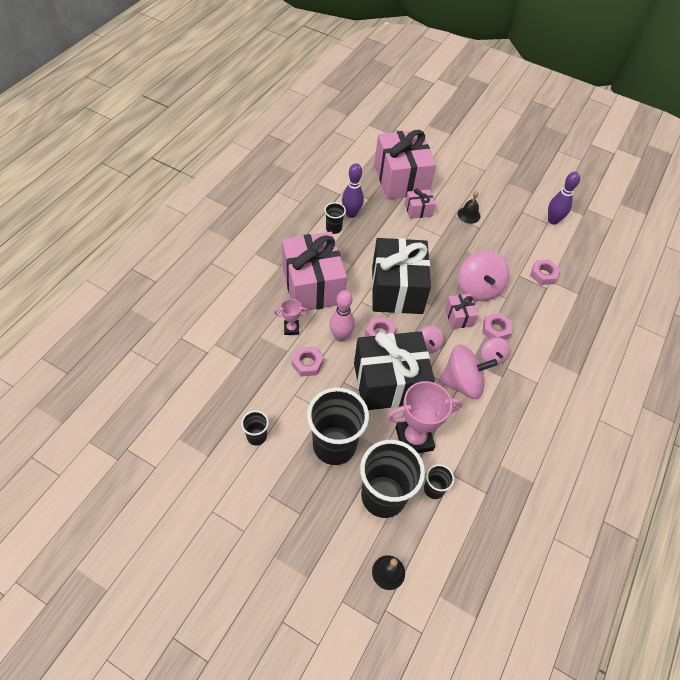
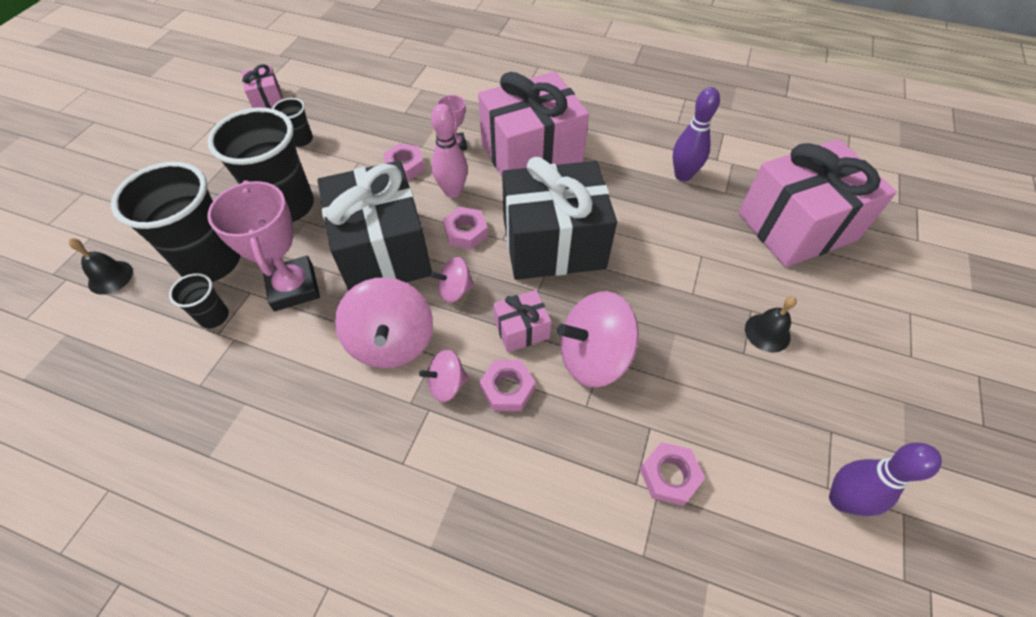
camera: 85 degrees right, 0 degrees up
black cup [324,202,346,234] -> none
pink gift [405,188,435,219] -> pink gift moved to [241,64,283,109]

